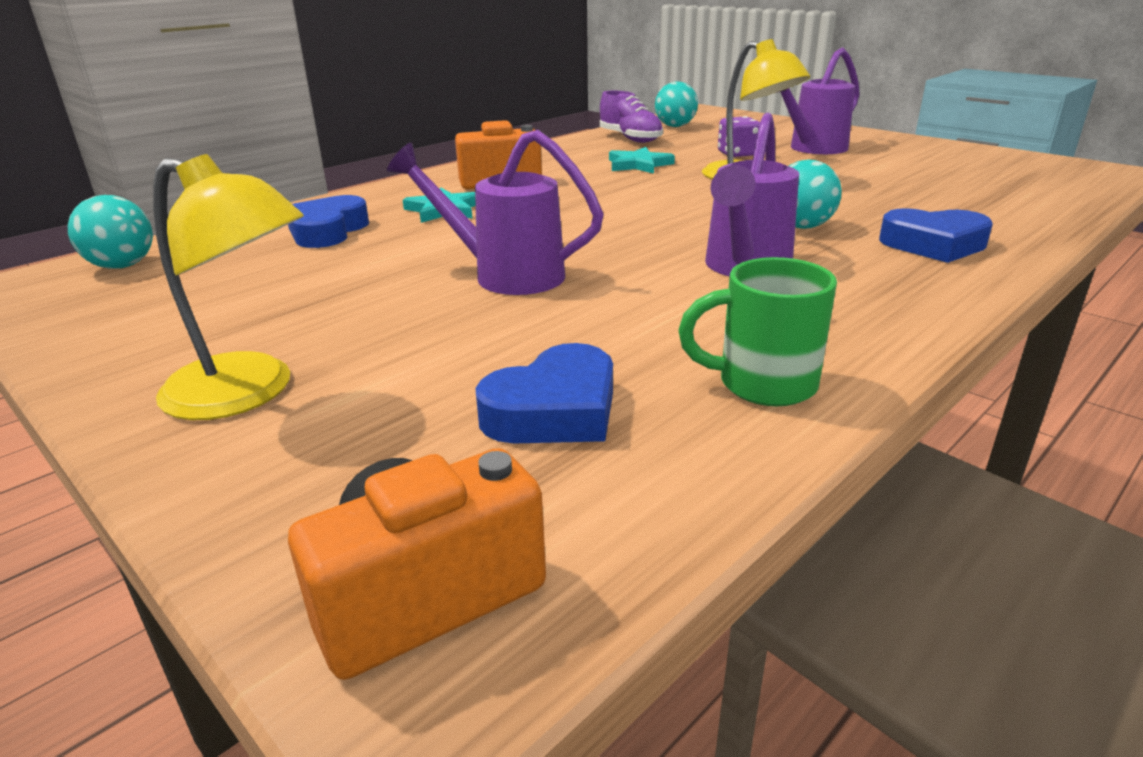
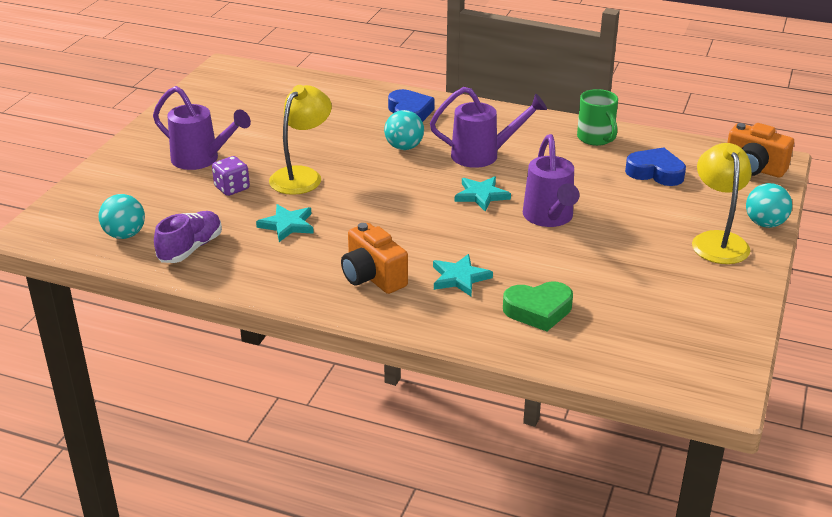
camera: 115 degrees left, 5 degrees up
turquoise ball [68,195,153,269] -> turquoise ball moved to [746,183,792,228]
blue heart [288,195,369,248] -> green heart [503,281,573,331]
none -> turquoise star [455,176,511,211]

